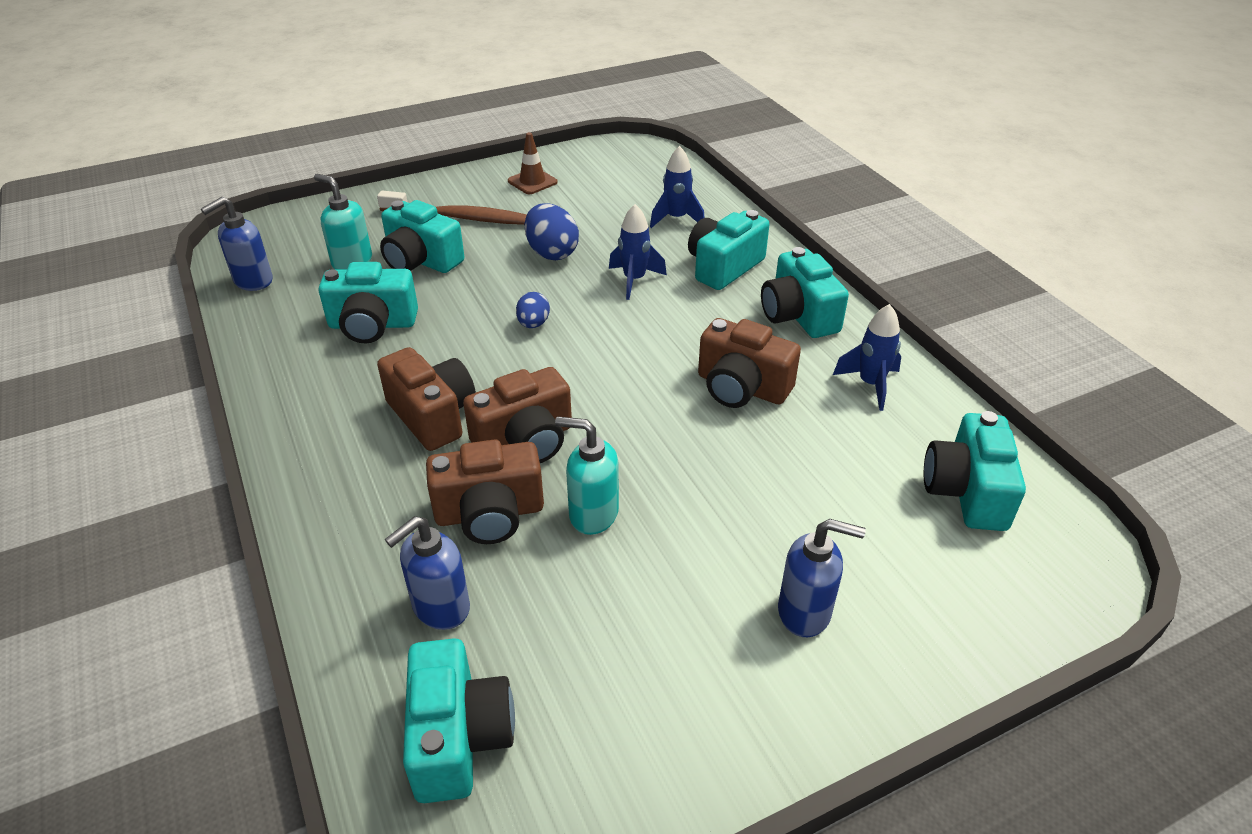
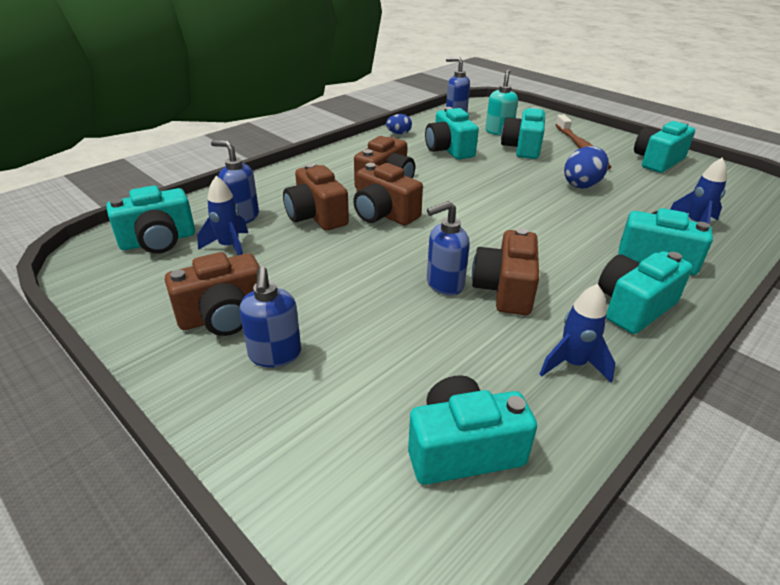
camera: 70 degrees right, 5 degrees down
brown traffic cone [508,132,558,194] -> turquoise camera [634,121,695,173]
blue egg [516,292,550,328] -> blue egg moved to [386,114,412,134]
turquoise soap dispenser [555,416,619,535] -> none
blue rocket [609,204,667,300] -> blue rocket moved to [197,176,248,255]
none -> brown camera [165,252,260,336]
none -> blue soap dispenser [427,201,470,295]

